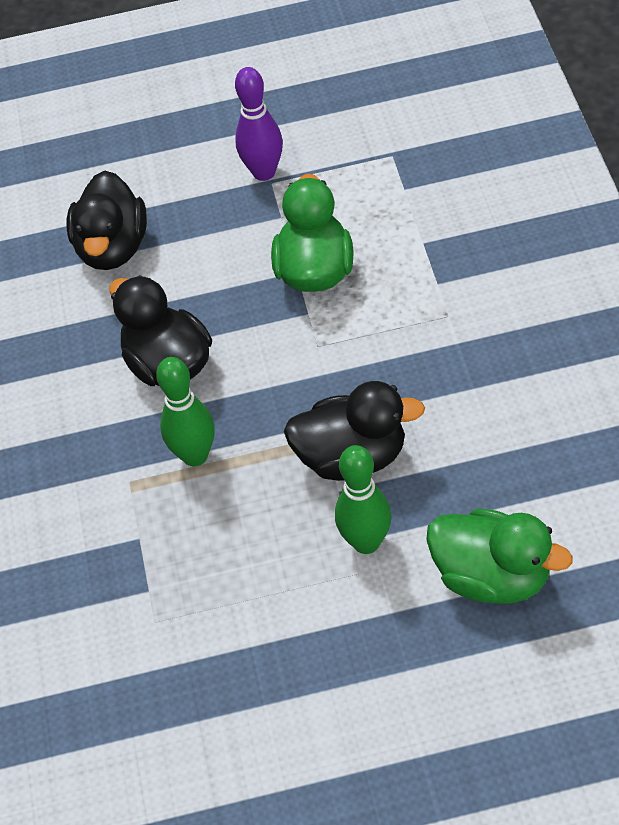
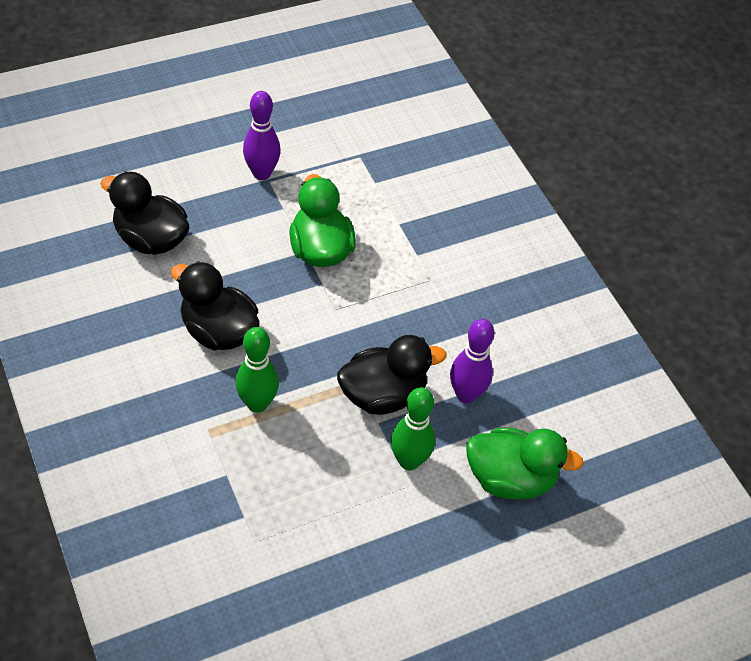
camera: 25 degrees left, 0 degrees up
black duck [67,171,147,270] -> black duck turned 135 degrees clockwise [100,171,189,255]
none -> purple bowling pin [450,319,495,403]

